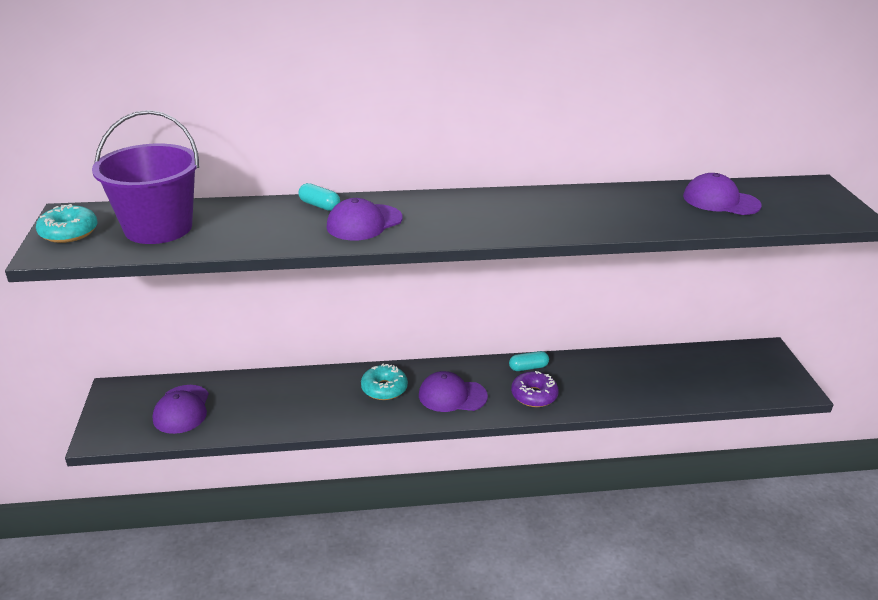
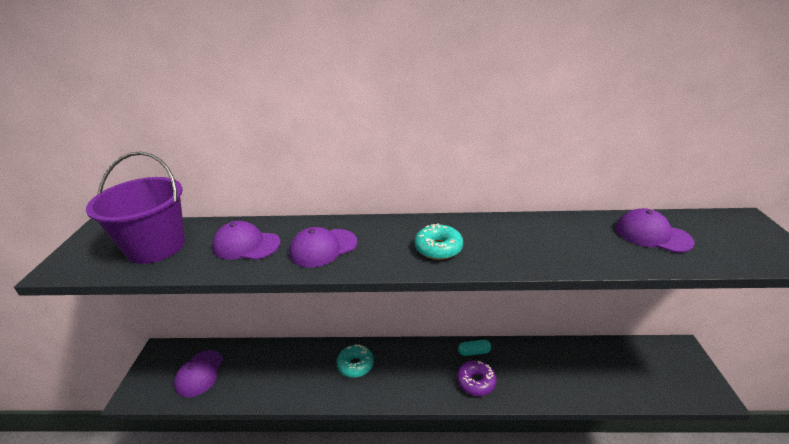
camera: 10 degrees right, 0 degrees up
turquoise donut [36,204,97,243] -> turquoise donut moved to [415,223,463,260]
turquoise capsule [298,183,340,211] -> none
purple cap [419,371,488,412] -> purple cap moved to [212,221,281,260]

